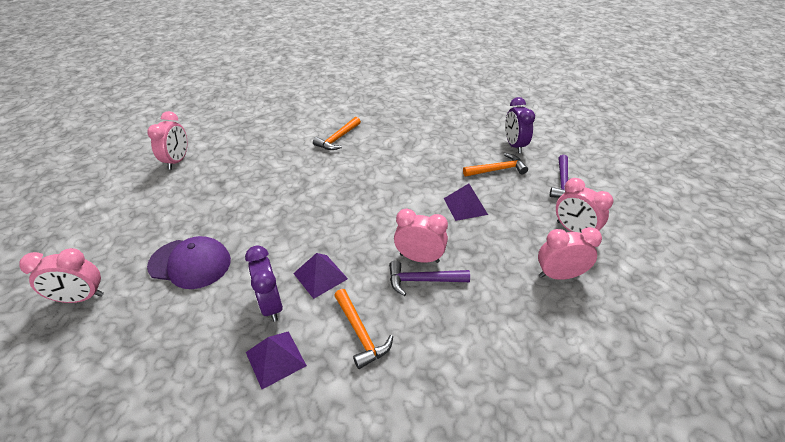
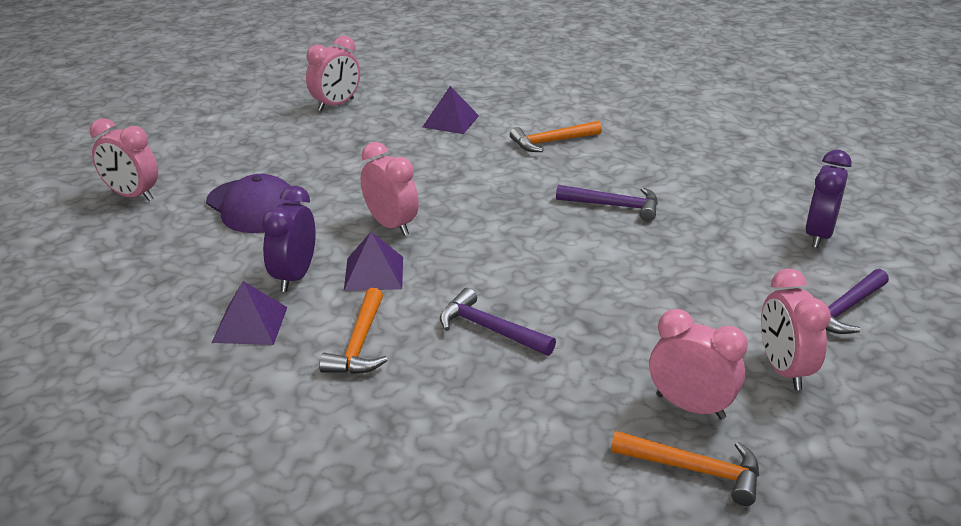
camera: 35 degrees right, 10 degrees down
pink clock [394,209,448,263] -> pink clock moved to [361,142,419,236]
purple pyramid [444,184,488,221] -> purple pyramid moved to [423,86,479,134]
orange hammer [463,153,528,176] -> orange hammer moved to [611,431,759,506]
none -> purple hammer [556,185,658,222]

